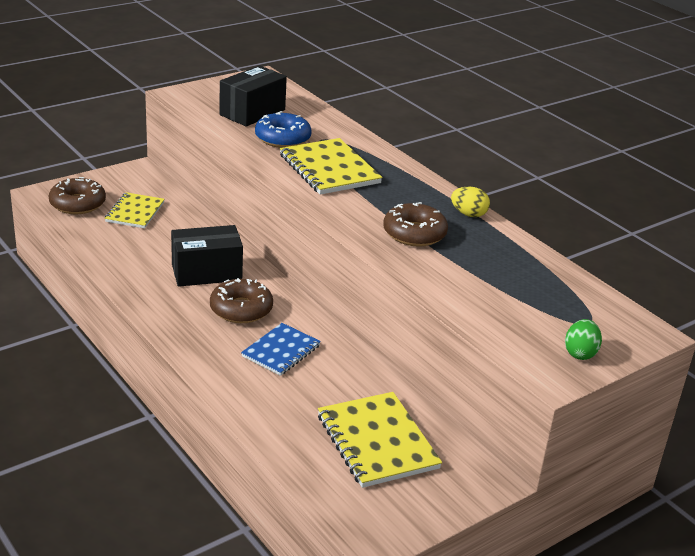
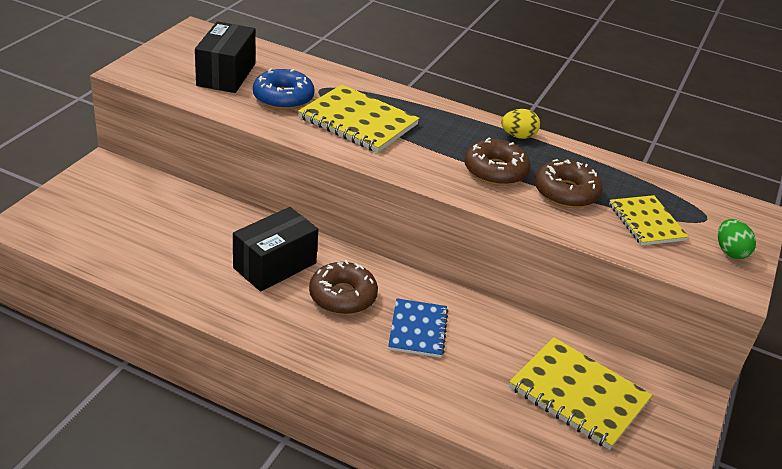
camera: 30 degrees left, 5 degrees up
brown donut [49,177,106,214] -> brown donut moved to [535,159,603,208]
yellow notebook [105,192,165,228] -> yellow notebook moved to [609,195,689,246]

